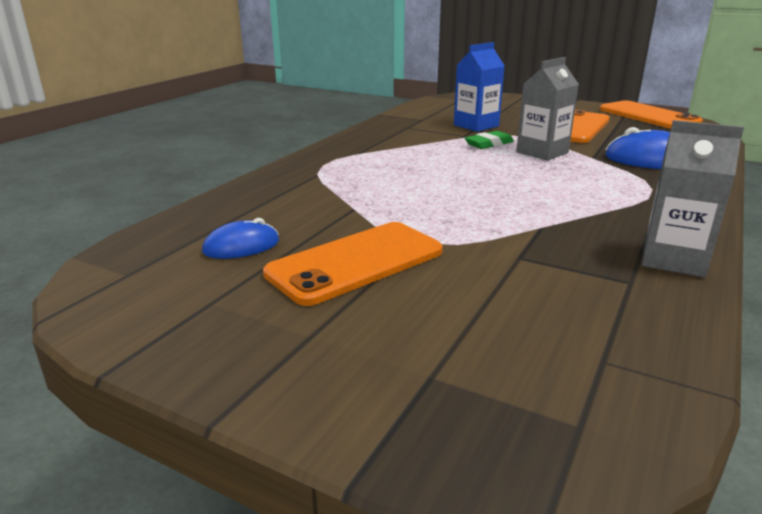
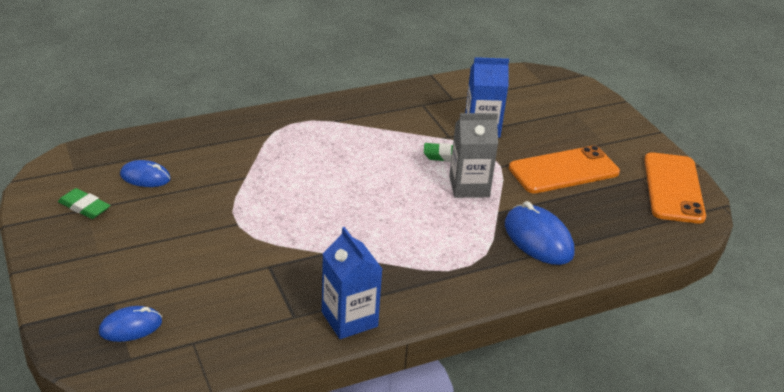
camera: 35 degrees right, 10 degrees up
orange phone [263,222,443,306] -> none
grey carton [642,120,744,277] -> blue carton [322,227,382,339]
none -> green eraser [58,188,110,219]
none -> blue mouse [99,306,162,342]

